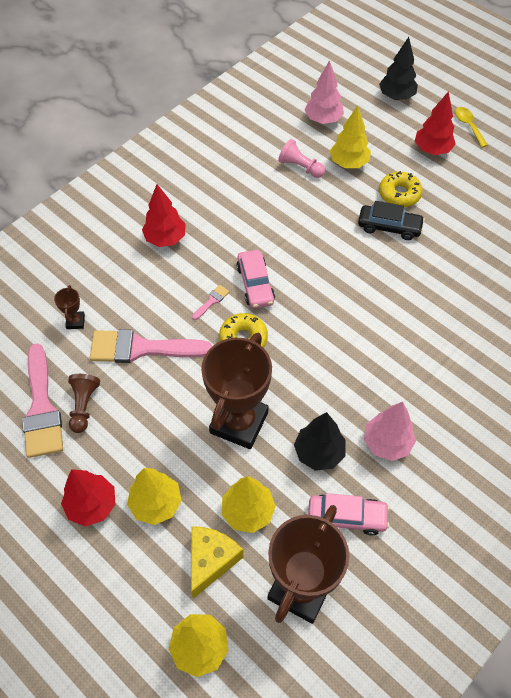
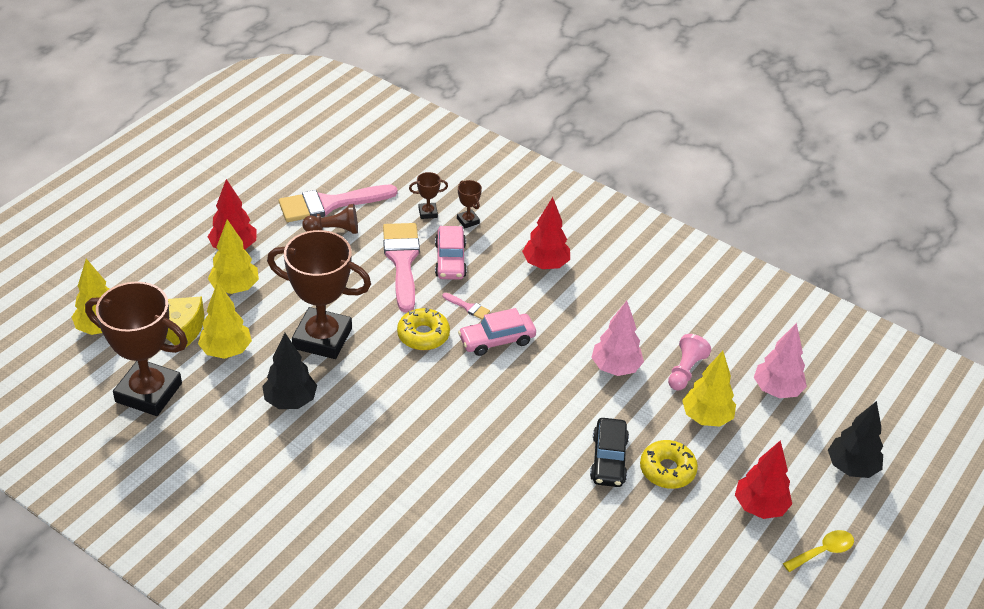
camera: 80 degrees right, 15 degrees down
pink car [308,493,390,536] -> pink car moved to [435,226,467,280]
pink tree [364,402,416,461] -> pink tree moved to [591,301,644,376]
none -> brown trophy [457,180,482,228]

